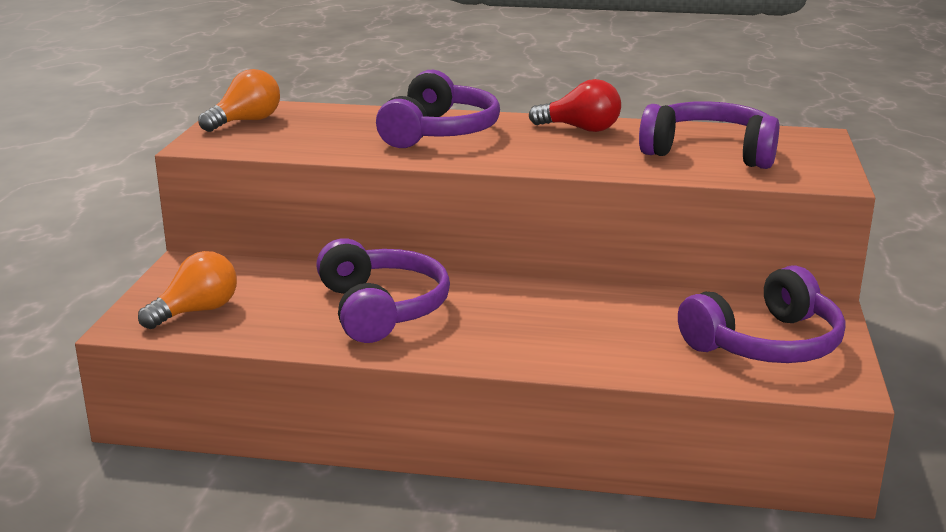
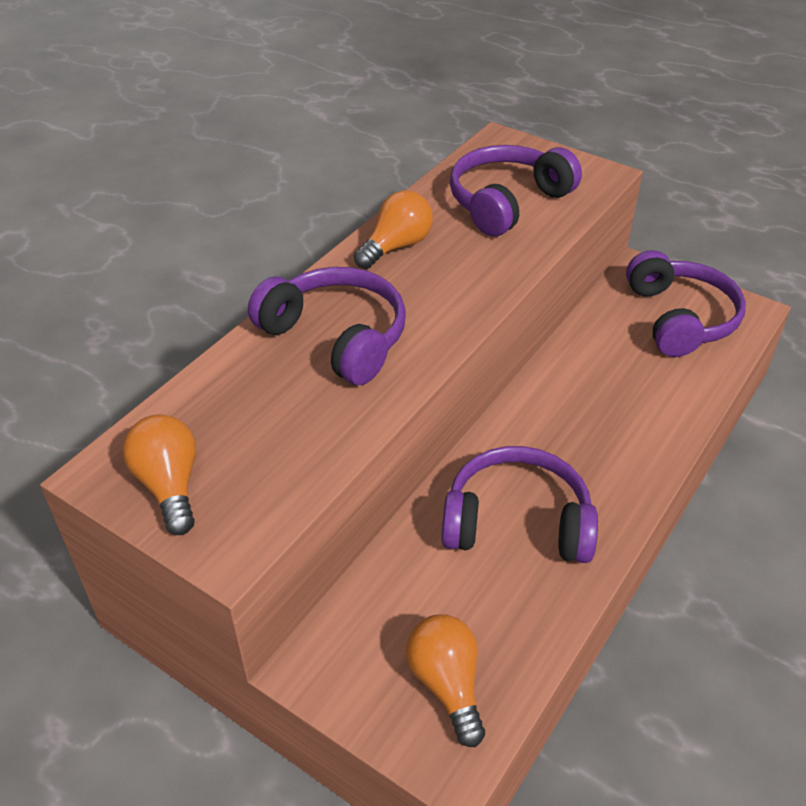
camera: 65 degrees left, 20 degrees up
red light bulb [529,79,621,132] -> orange light bulb [354,190,433,269]

